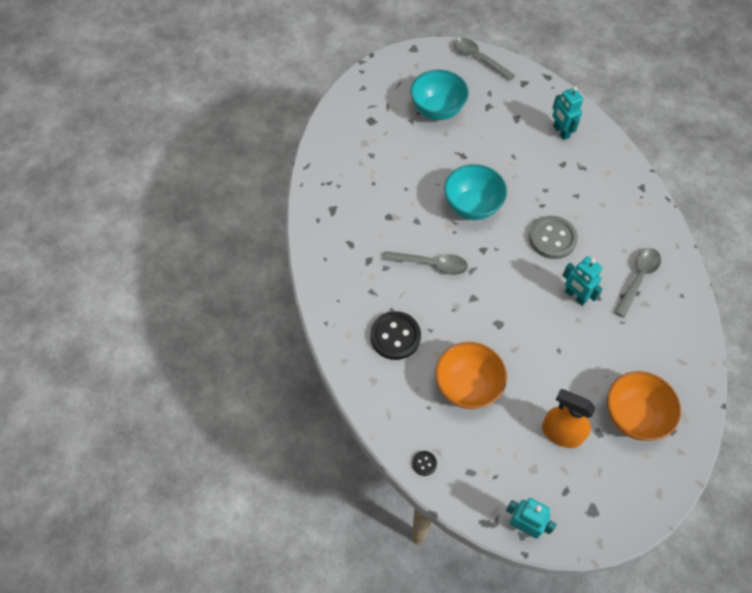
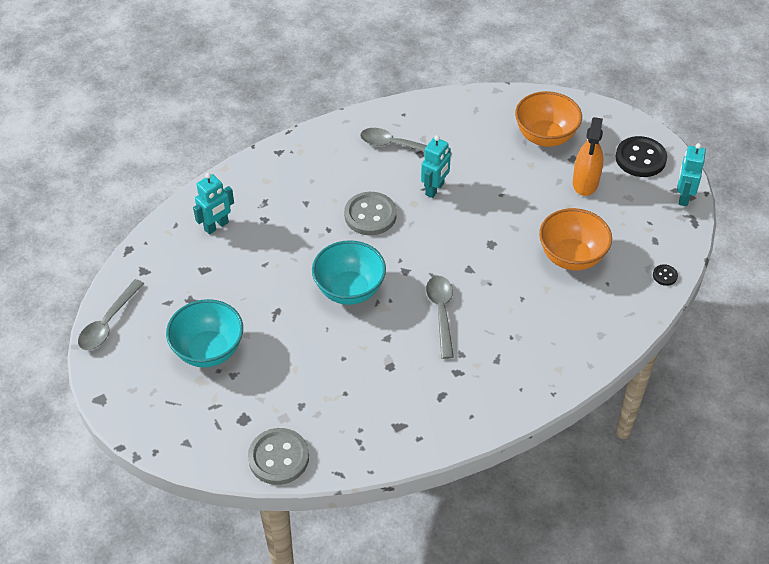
camera: 105 degrees left, 10 degrees down
black button [370,311,421,360] -> black button moved to [615,136,667,177]
none -> grey button [248,428,309,485]

